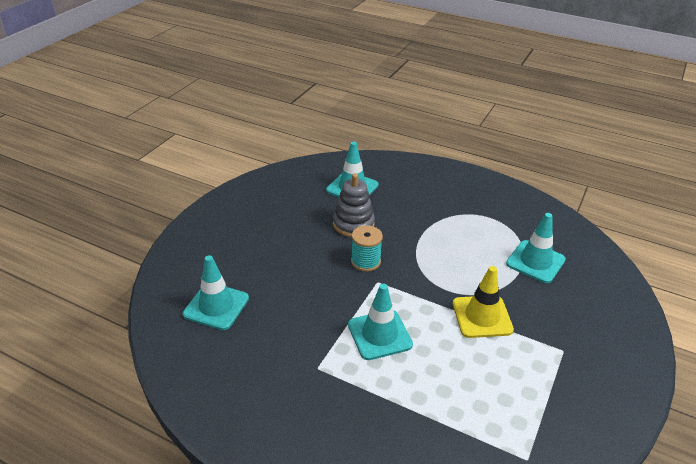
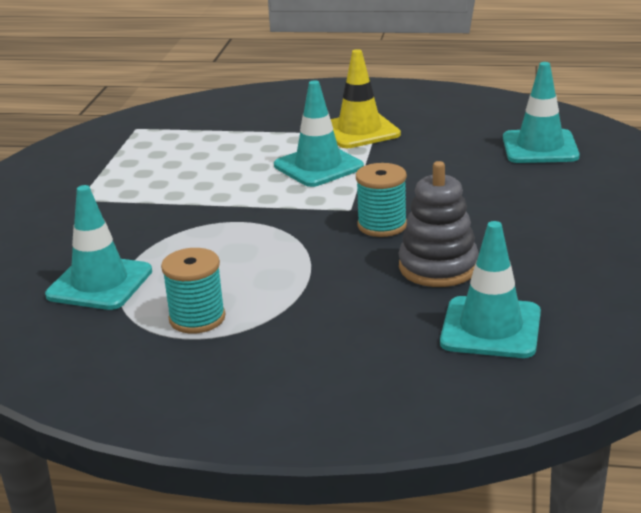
camera: 165 degrees right, 10 degrees down
yellow traffic cone [453,266,514,338] -> yellow traffic cone moved to [331,49,401,148]
none -> turquoise spool [161,248,225,334]

